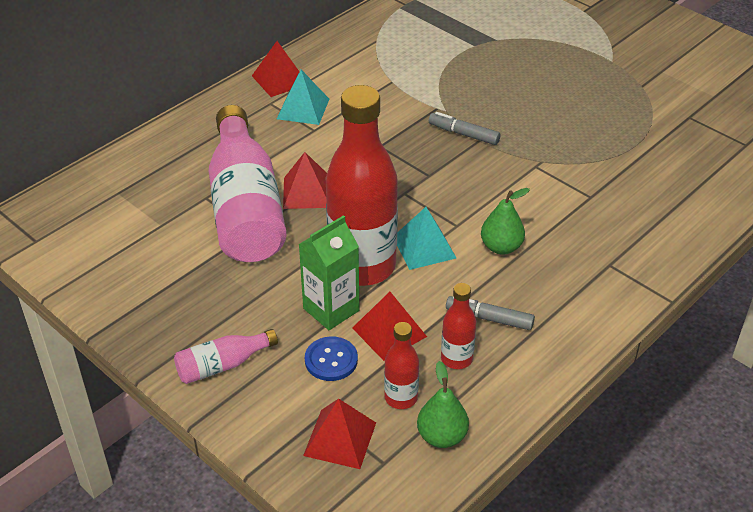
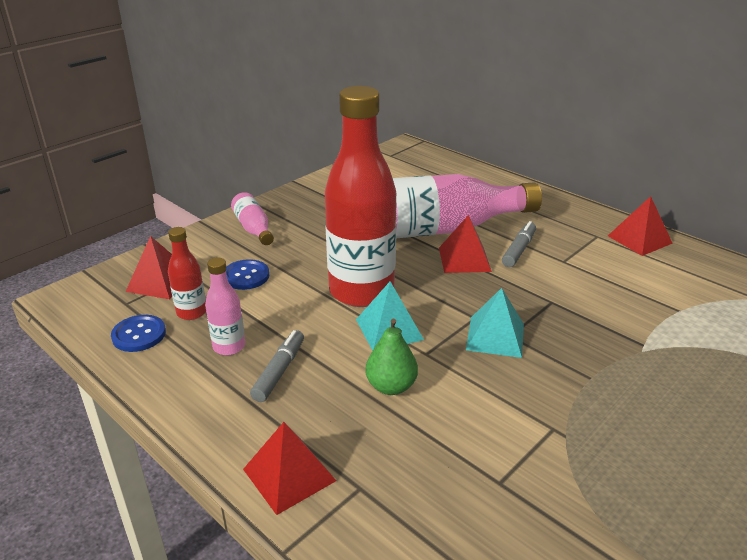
camera: 90 degrees right, 10 degrees down
turquoise pyramid [277,70,329,125] -> turquoise pyramid moved to [466,288,524,358]
green carton [298,215,359,330] -> none
red pyramid [352,292,427,361] -> red pyramid moved to [243,422,336,515]
green pear [417,361,469,448] -> blue button [111,315,166,352]
grey marker [429,112,500,145] -> grey marker moved to [502,221,536,267]
red bottle [441,283,476,369] -> pink bottle [205,257,245,355]

